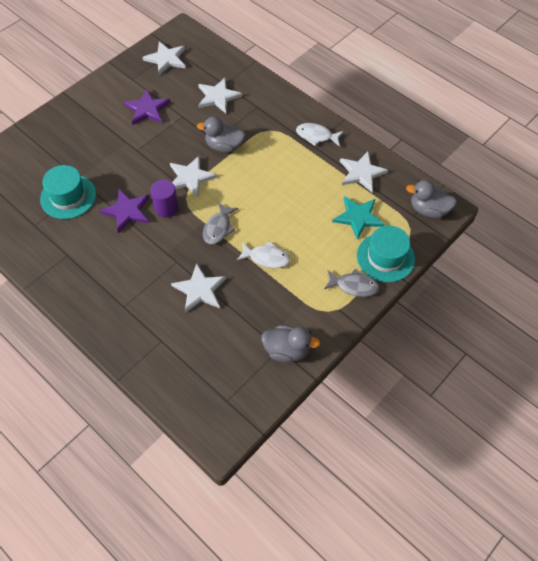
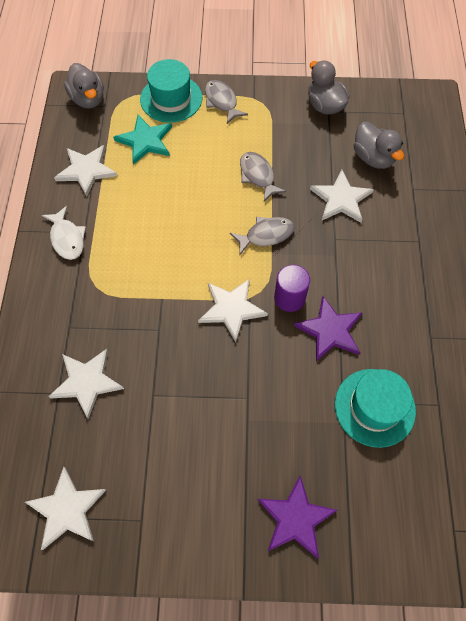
camera: 130 degrees left, 5 degrees up
purple star [123,89,171,125] -> purple star moved to [258,475,337,559]
grey duck [197,116,246,153] -> grey duck moved to [354,122,404,169]
white fish [236,241,290,268] -> grey fish [240,152,286,202]

